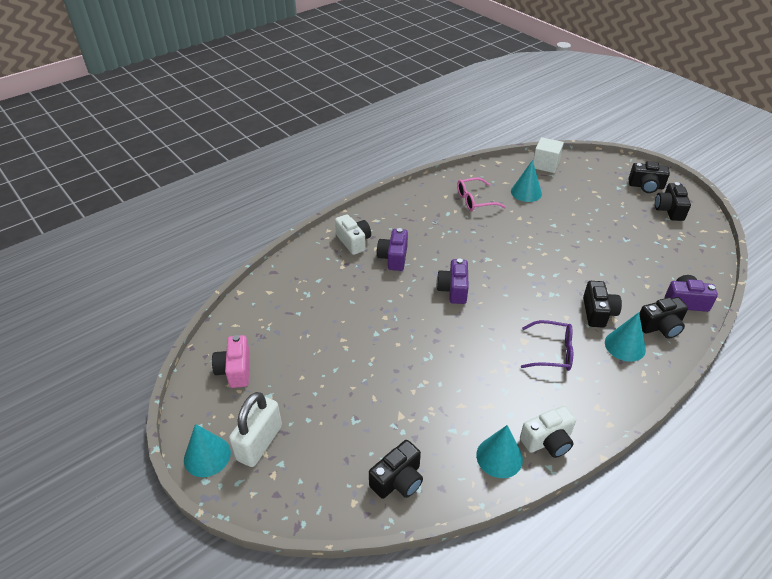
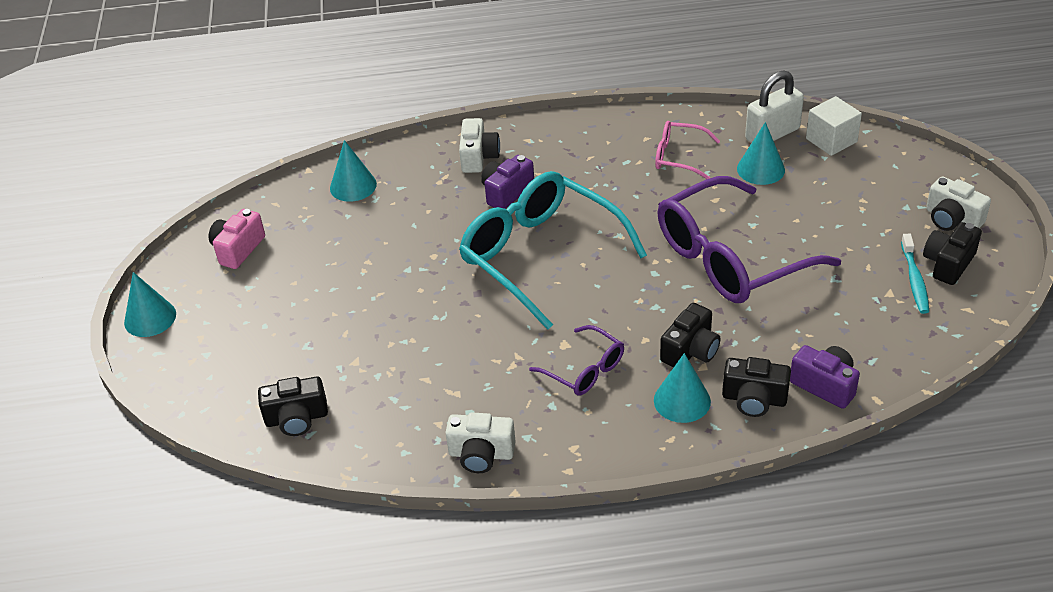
camera: 35 degrees right, 0 degrees up
white padlock [229,392,282,467] -> white padlock moved to [745,70,804,143]
purple camera [437,258,469,304] -> turquoise glasses [459,171,647,330]
turquoise cone [476,425,523,478] -> turquoise cone moved to [330,140,377,202]
black camera [628,161,670,193] -> white camera [926,177,991,231]
none -> purple glasses [657,176,841,303]
none -> turquoise toothbrush [901,234,929,314]

